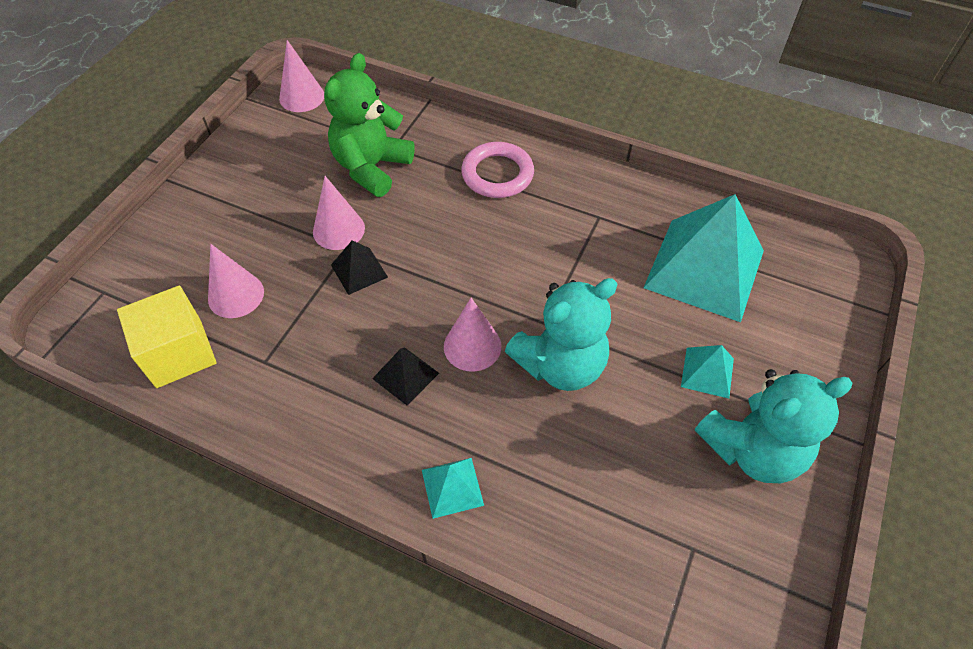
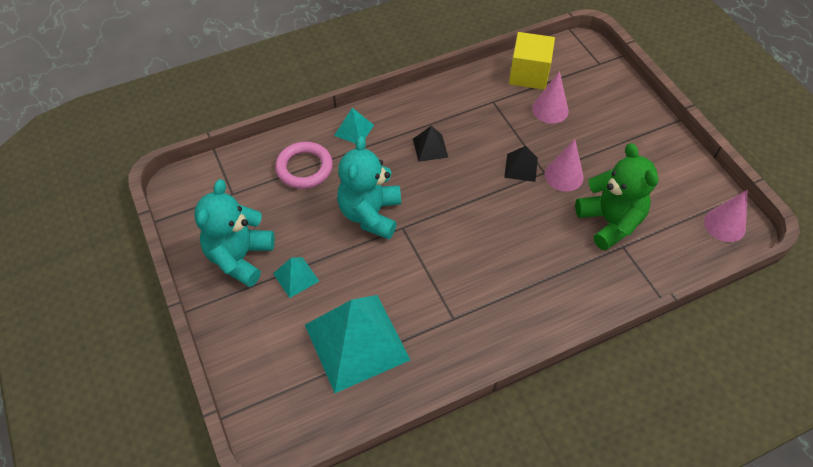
camera: 130 degrees right, 0 degrees up
pink cone [444,298,501,372] -> none
pink ring [461,142,534,198] -> pink ring moved to [275,142,333,189]

